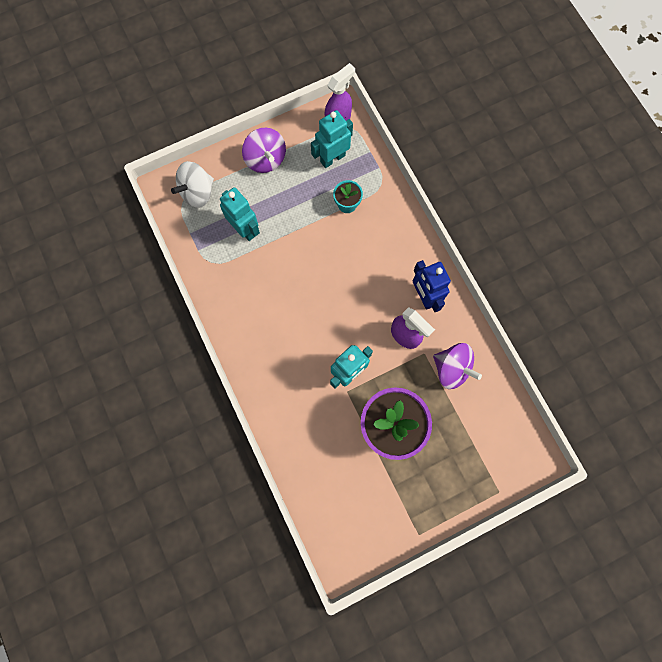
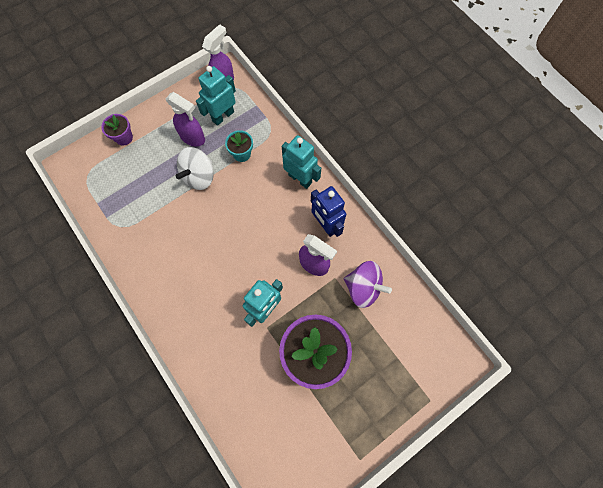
camera: 10 degrees left, 5 degrees down
white spinning top [171,161,214,208] -> white spinning top moved to [176,147,214,190]
turquoise robot [220,187,260,241] -> turquoise robot moved to [282,135,321,189]
purple spinning top [242,128,286,173] -> none
none -> purple flower pot [101,114,133,146]
none -> purple spray bottle [166,92,205,147]

